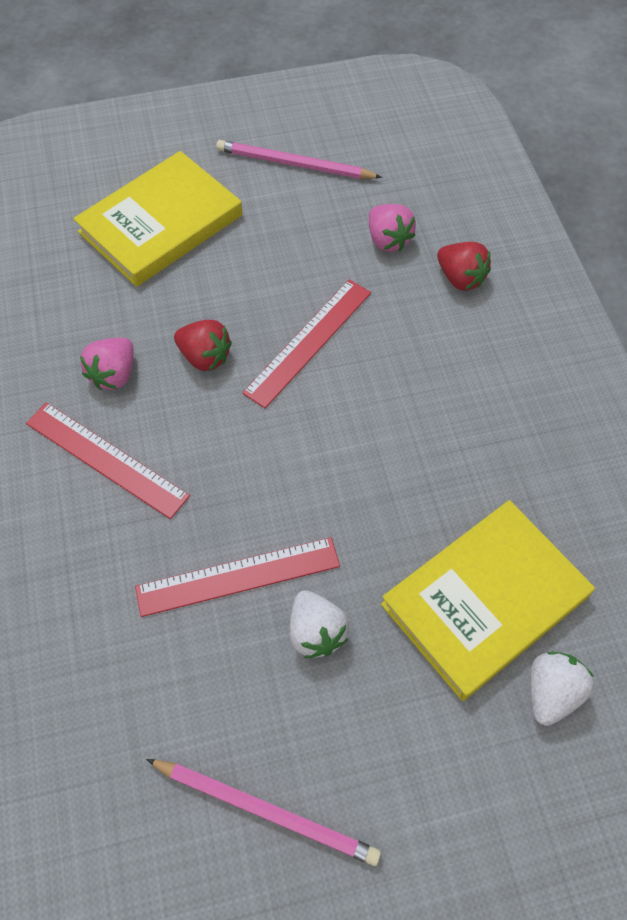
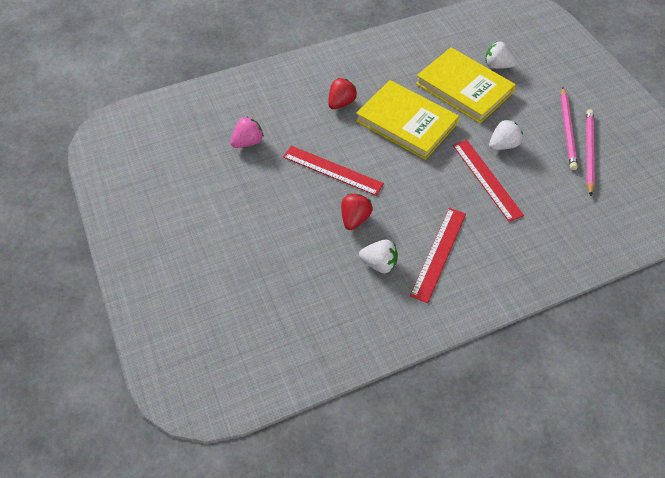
camera: 100 degrees left, 5 degrees down
yellow book [73,151,243,287] -> yellow book moved to [356,80,459,160]
pink strawberry [80,338,134,390] -> white strawberry [359,240,398,273]
pink pencil [216,140,382,179] -> pink pencil moved to [561,87,578,170]
red strawberry [437,242,491,291] -> red strawberry moved to [328,78,357,109]

